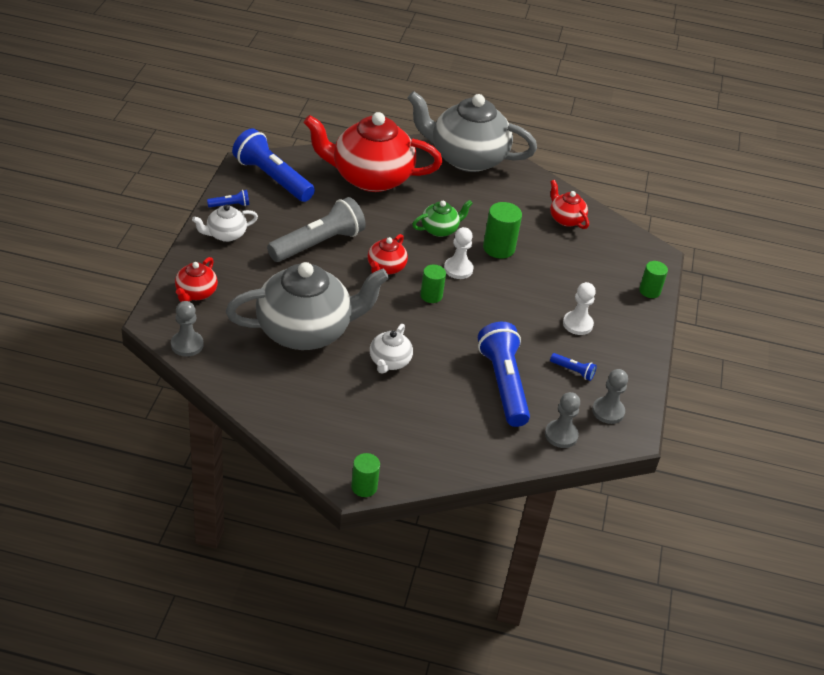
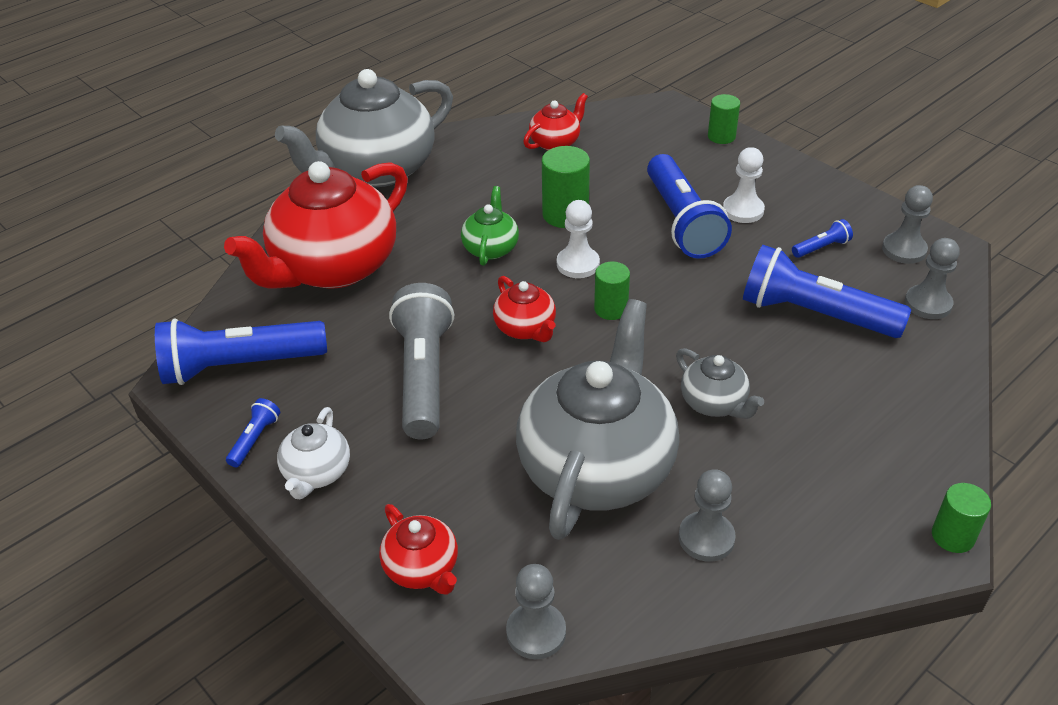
camera: 50 degrees left, 0 degrees up
white teapot [370,324,413,374] -> grey teapot [676,348,764,419]
red teapot [550,180,589,229] -> red teapot turned 135 degrees clockwise [523,93,588,150]
none -> blue flashlight [647,154,732,259]
none -> grey pawn [679,469,736,562]

